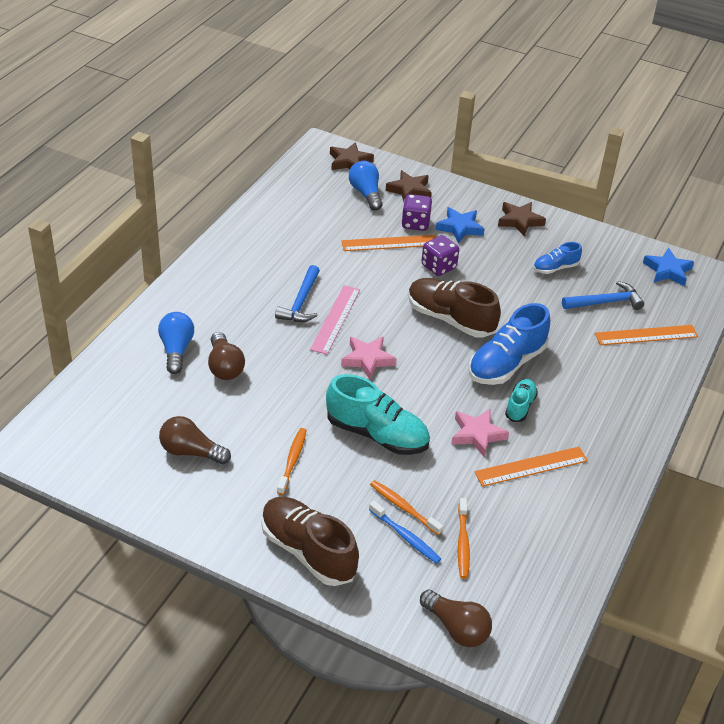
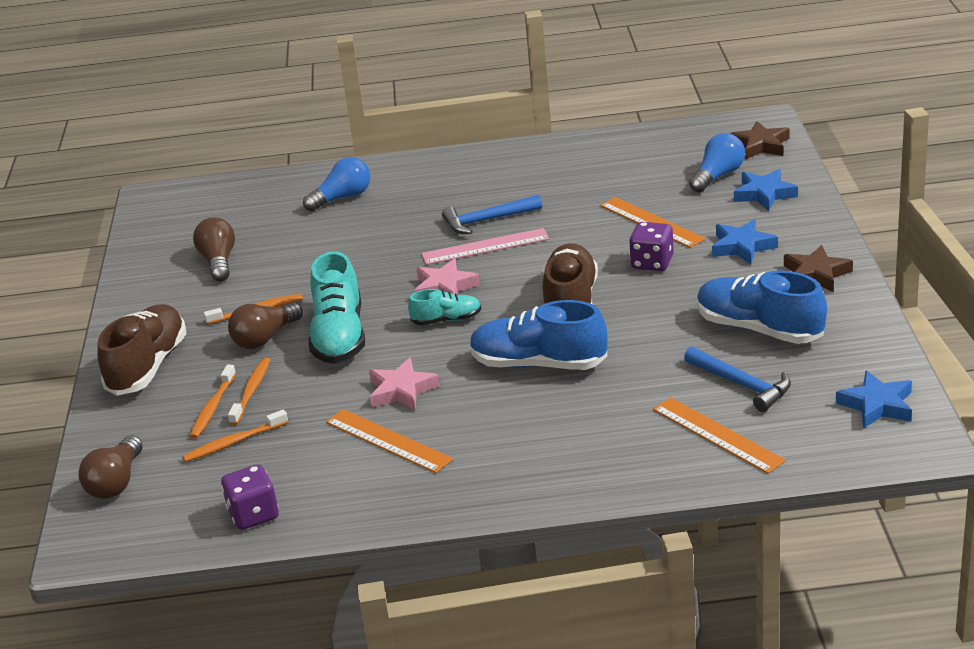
camera: 65 degrees right, 10 degrees down
brown light bulb [208,332,245,380] -> brown light bulb moved to [228,302,303,349]
blue toothbrush [369,501,441,564] -> orange toothbrush [190,365,236,439]
brown star [386,170,432,202] -> blue star [734,169,798,211]
purple dice [401,194,432,231] -> purple dice moved to [221,464,279,530]
turquoise shoe [505,379,538,422] -> turquoise shoe moved to [408,289,481,325]
blue shoe [533,242,582,274] -> blue shoe [697,270,827,344], size x1.86

